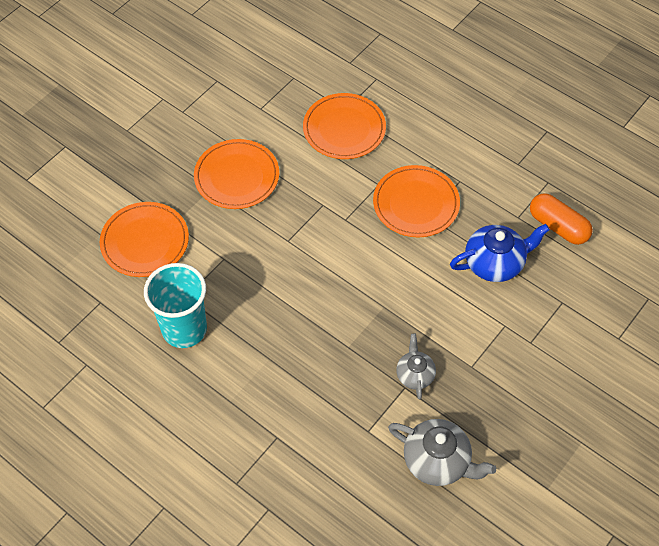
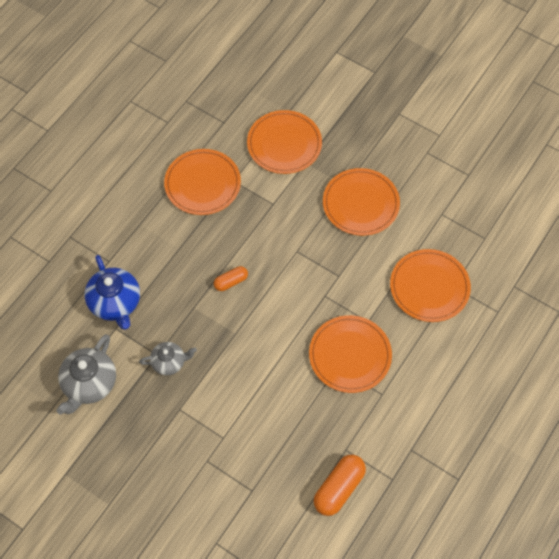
camera: 85 degrees right, 5 degrees up
turquoise cup [144,263,207,348] -> orange plate [164,149,241,215]
blue teapot [450,224,550,282] -> blue teapot moved to [85,255,140,330]
none -> orange capsule [214,266,248,291]

